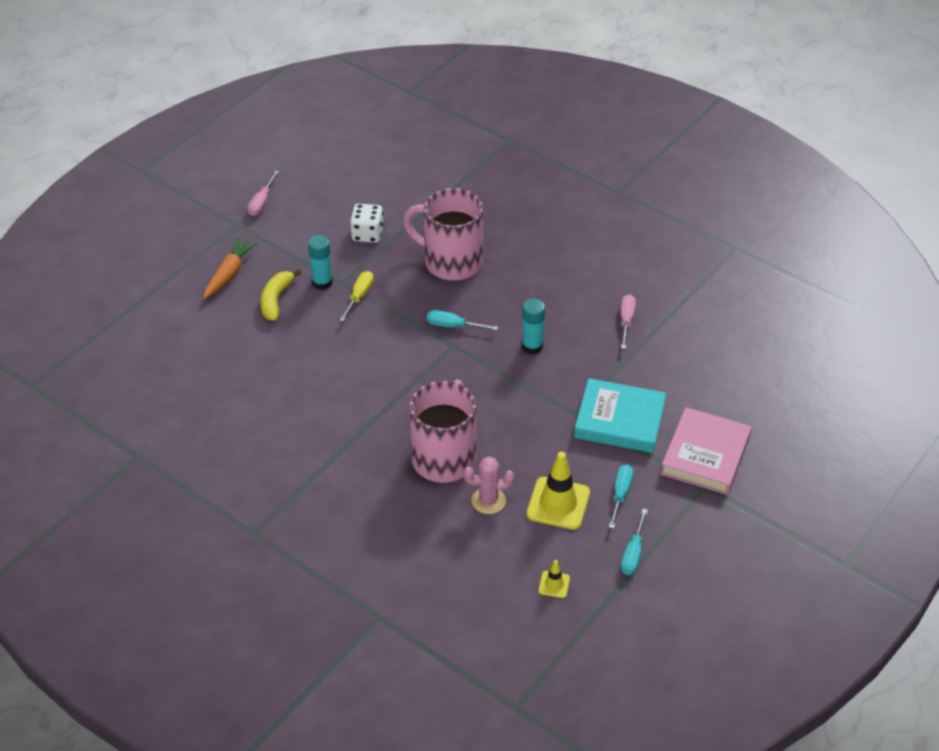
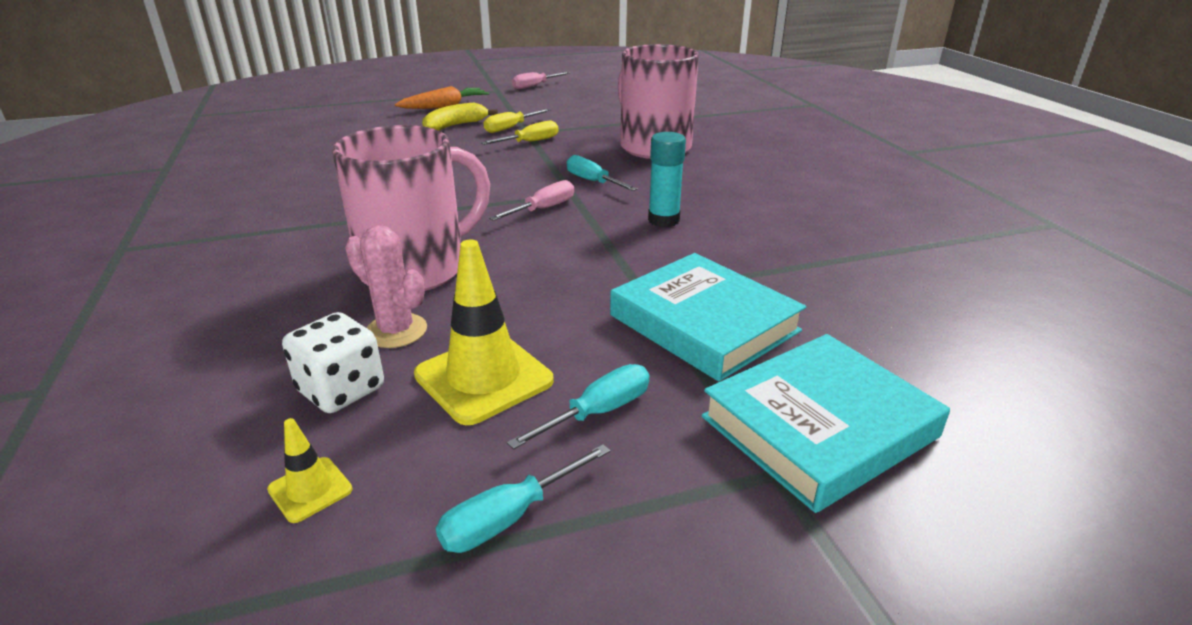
camera: 35 degrees right, 15 degrees down
turquoise glue stick [308,235,333,290] -> yellow screwdriver [483,109,550,133]
white dice [350,204,384,243] -> white dice moved to [282,312,384,413]
pink screwdriver [621,294,636,349] -> pink screwdriver moved to [489,180,574,221]
pink book [661,407,752,495] -> turquoise book [701,334,950,513]

